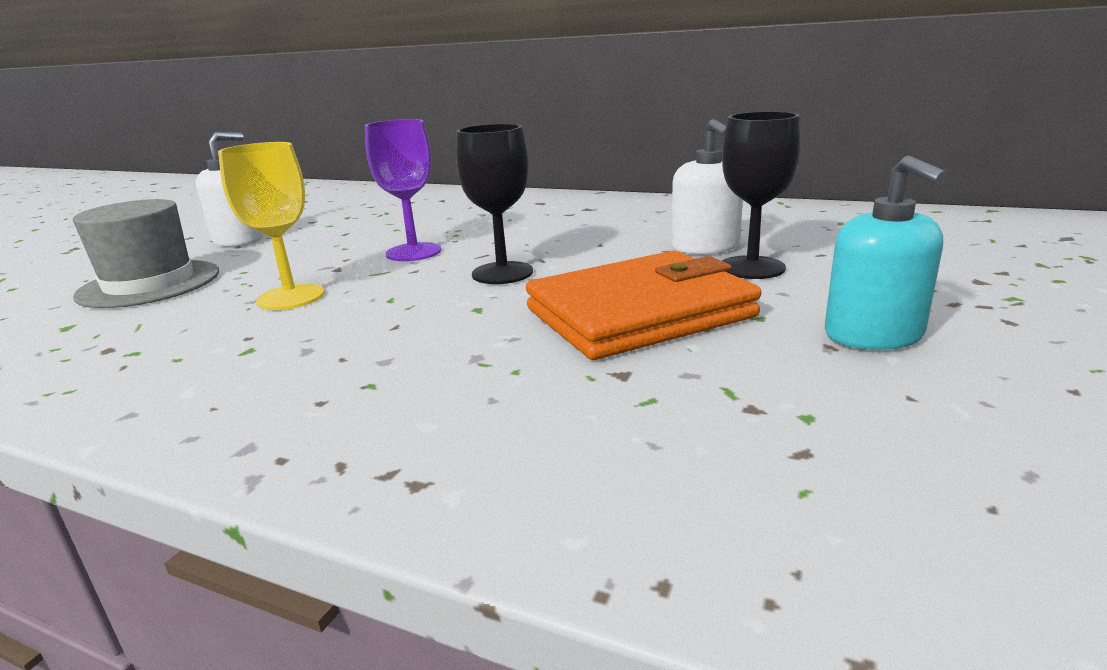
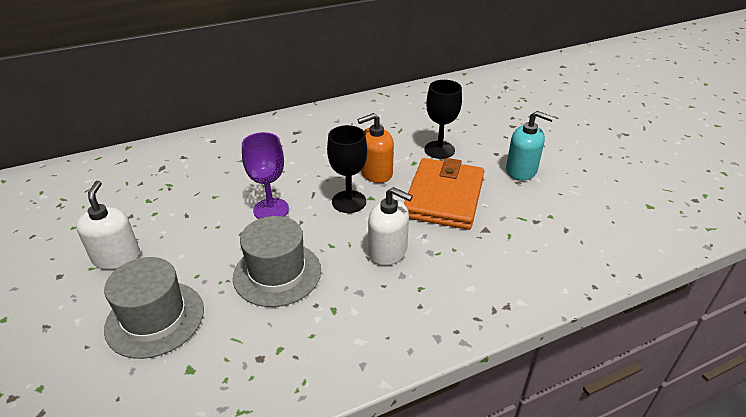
camera: 50 degrees left, 15 degrees up
yellow goblet [218,142,324,310] -> grey hat [233,216,321,307]
white soap dispenser [671,119,743,254] -> white soap dispenser moved to [368,187,413,266]
none -> orange soap dispenser [358,113,394,183]

